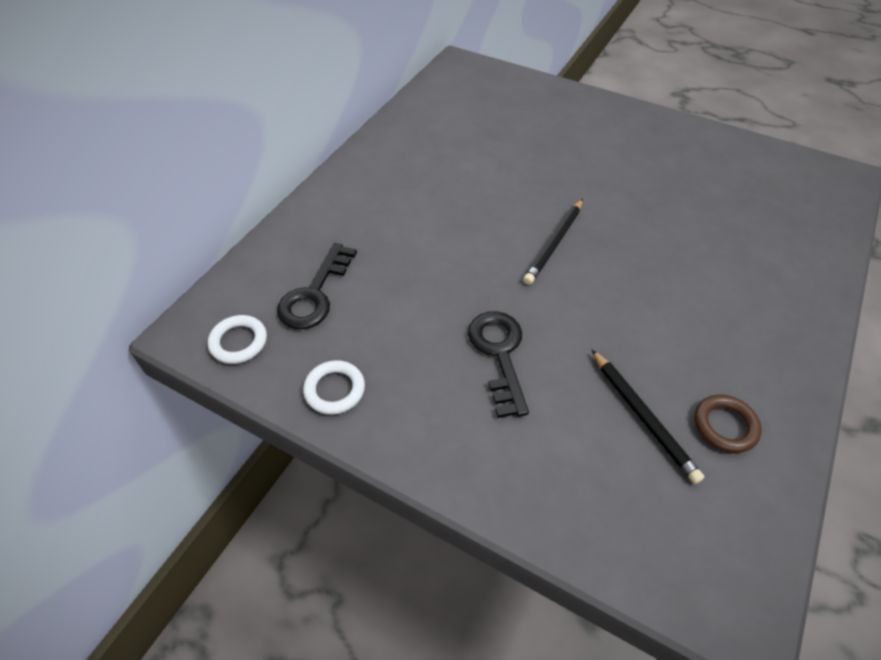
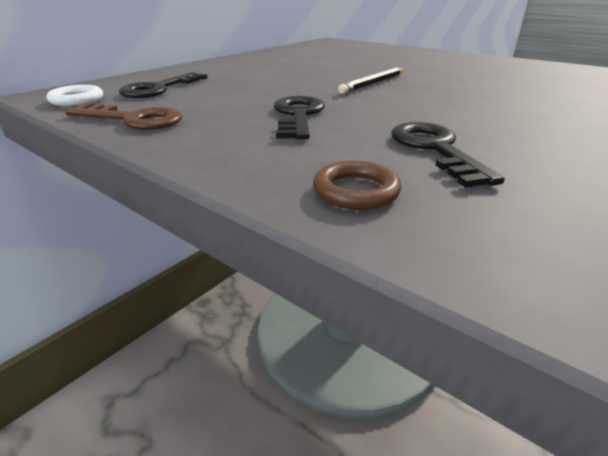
camera: 10 degrees right, 20 degrees down
white ring [303,360,365,415] -> brown key [65,103,182,130]
black pencil [591,349,704,484] -> black key [391,122,505,188]
brown ring [694,394,762,453] -> brown ring moved to [313,161,401,210]

